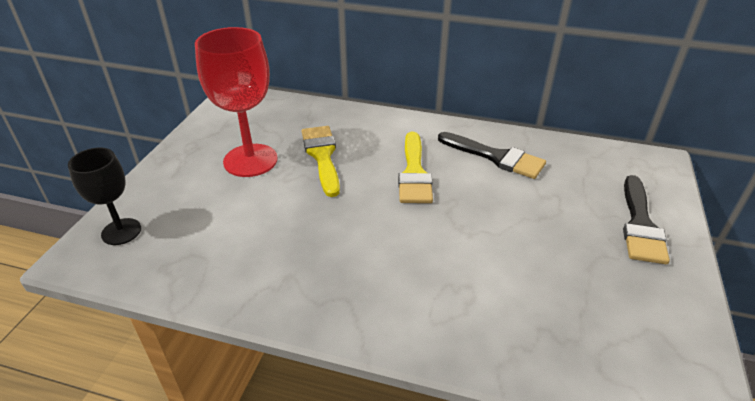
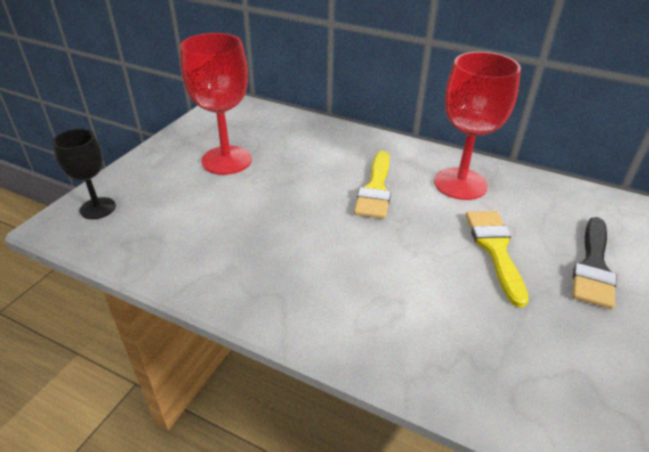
camera: 10 degrees right, 0 degrees up
yellow brush [302,126,340,197] -> yellow brush moved to [466,211,529,307]
black brush [438,132,546,179] -> red goblet [434,52,521,200]

